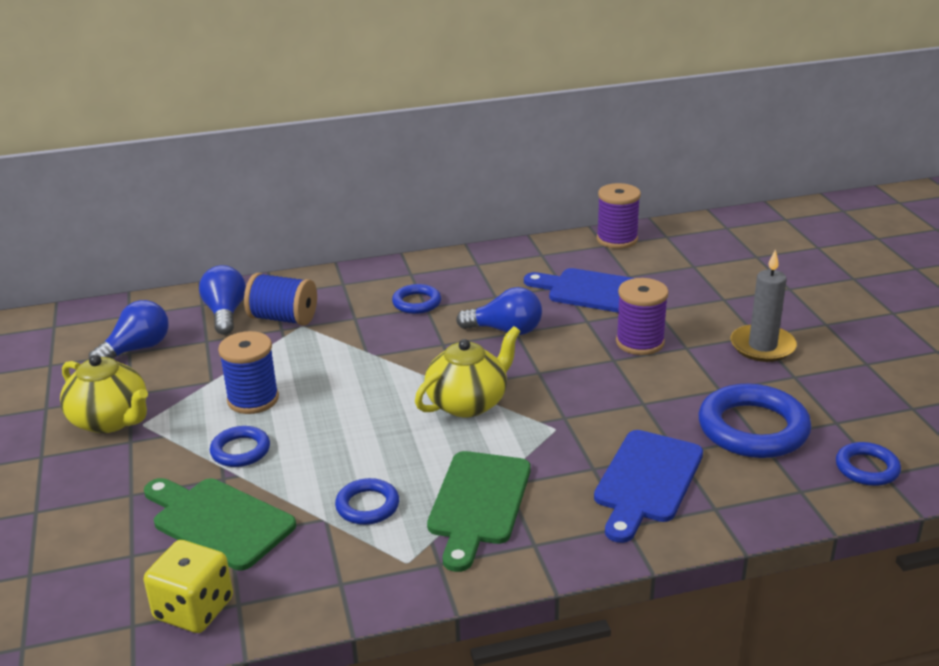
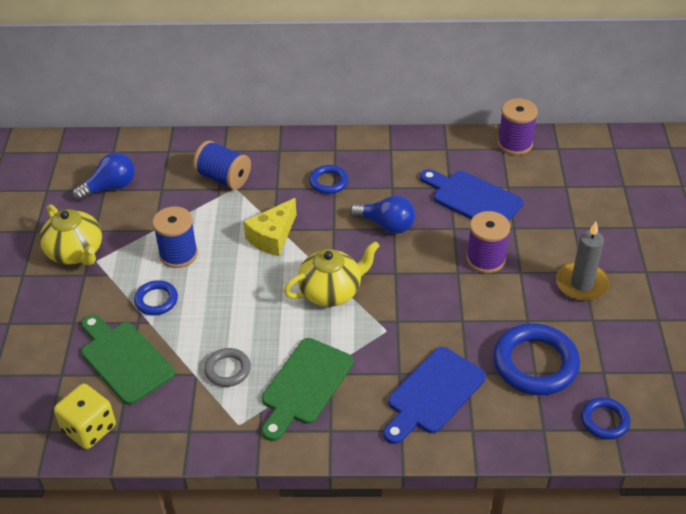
camera: 15 degrees right, 15 degrees up
blue light bulb [199,265,246,335] -> none
blue ring [335,478,399,525] -> grey ring [204,348,251,387]
none -> yellow cheese [243,198,297,256]

